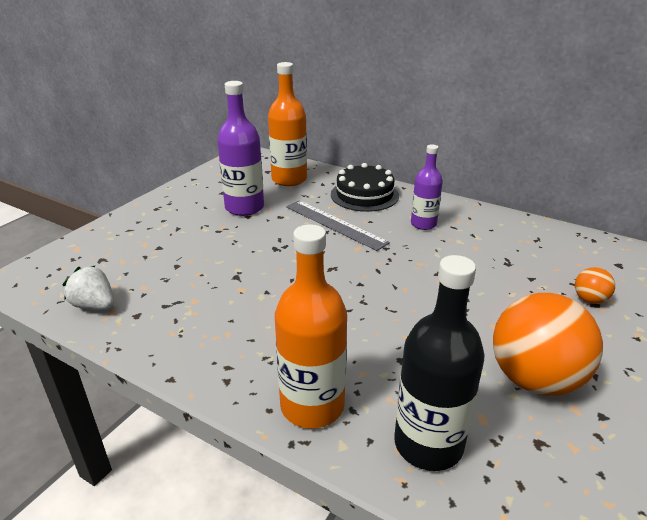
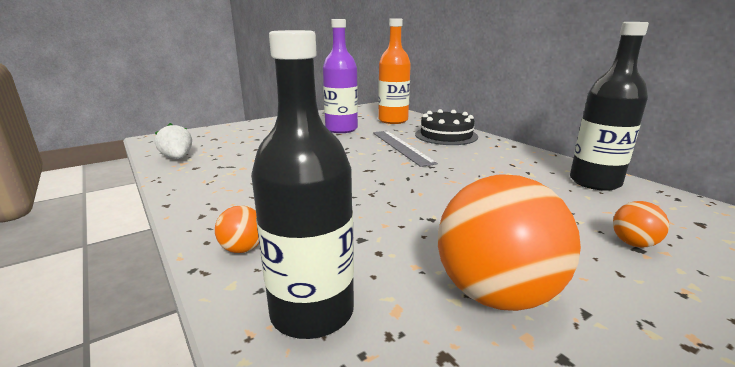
camera: 25 degrees right, 10 degrees down
orange bottle [275,224,347,429] -> orange ball [215,205,259,253]
purple bottle [411,144,443,230] -> none
none -> black bottle [570,22,649,191]

